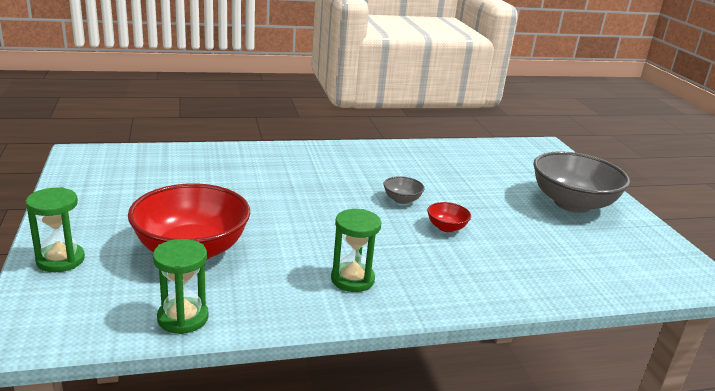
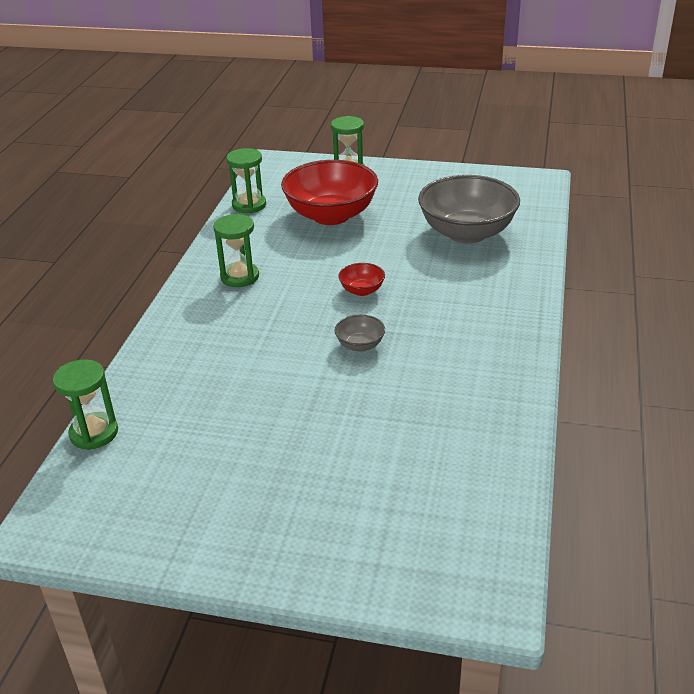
camera: 120 degrees right, 10 degrees up
red bowl [427,202,471,232] -> red bowl moved to [338,263,385,296]
grey bowl [533,151,630,213] -> grey bowl moved to [418,175,520,244]
none -> green hourglass [53,359,118,450]

